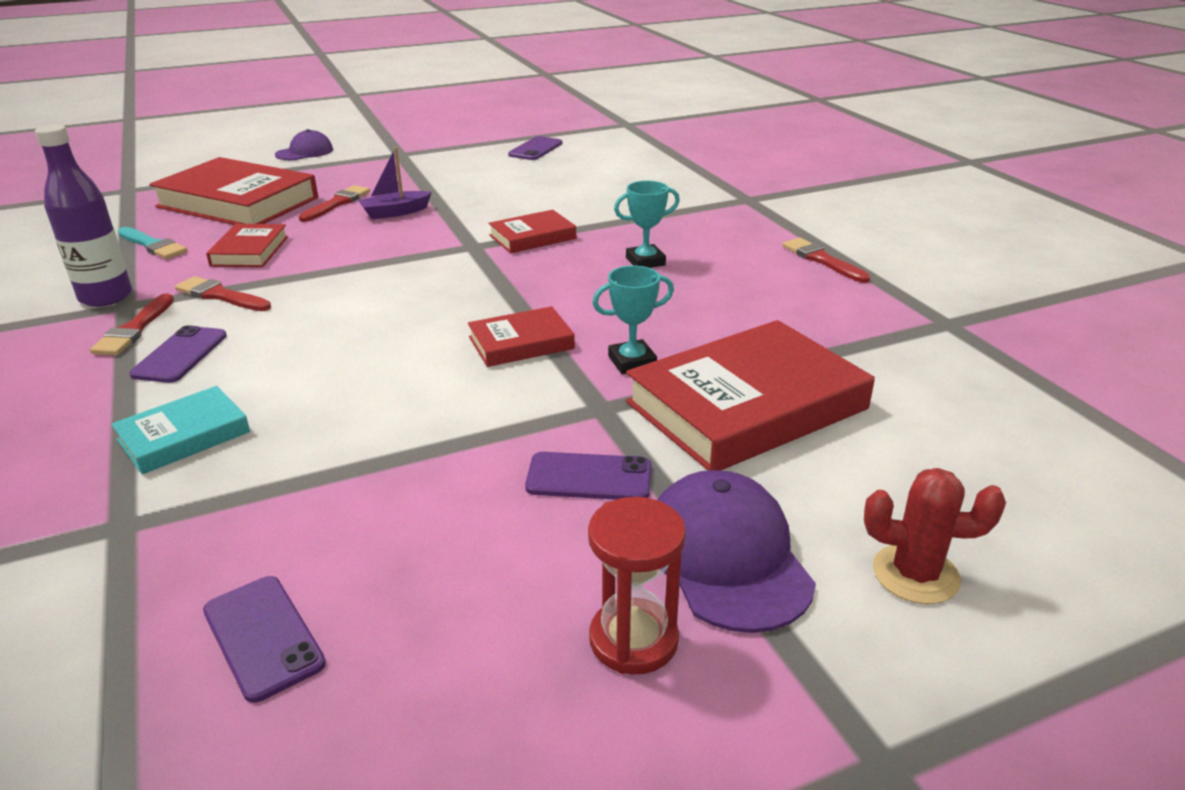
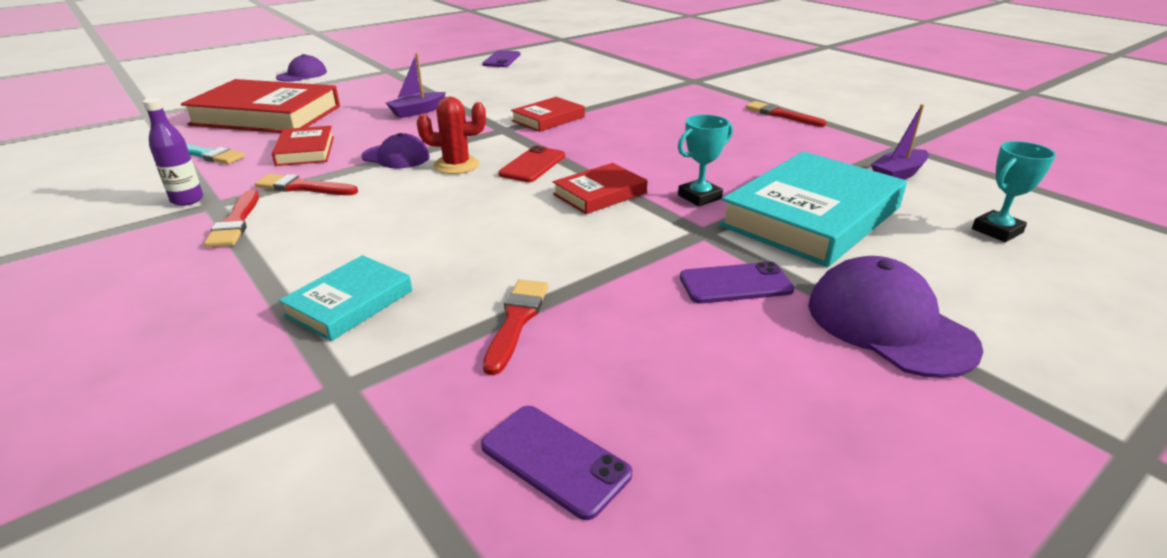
camera: 15 degrees left, 0 degrees up
purple bottle [35,124,132,307] -> purple bottle [143,98,203,206], size x0.63
purple phone [130,325,227,383] -> none
red brush [299,185,370,222] -> red brush moved to [483,279,548,375]
red hourglass [588,497,686,675] -> none
turquoise trophy [614,181,680,268] -> turquoise trophy moved to [972,141,1056,242]
red book [626,320,875,471] -> turquoise book [719,151,907,267]
red cactus [864,468,1006,604] -> red cactus moved to [417,97,486,174]
none -> purple cap [361,133,430,168]
none -> red phone [498,146,565,182]
none -> purple boat [871,104,929,180]

